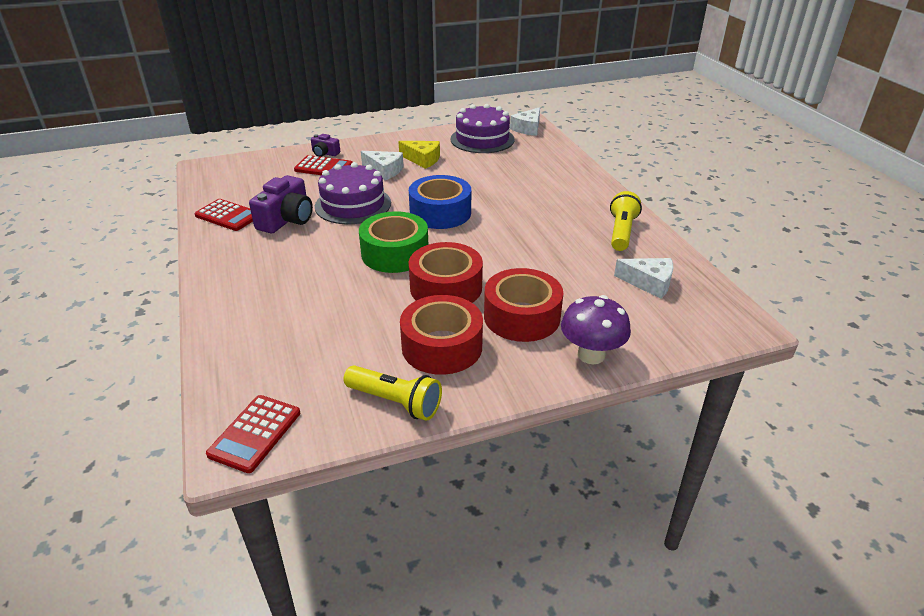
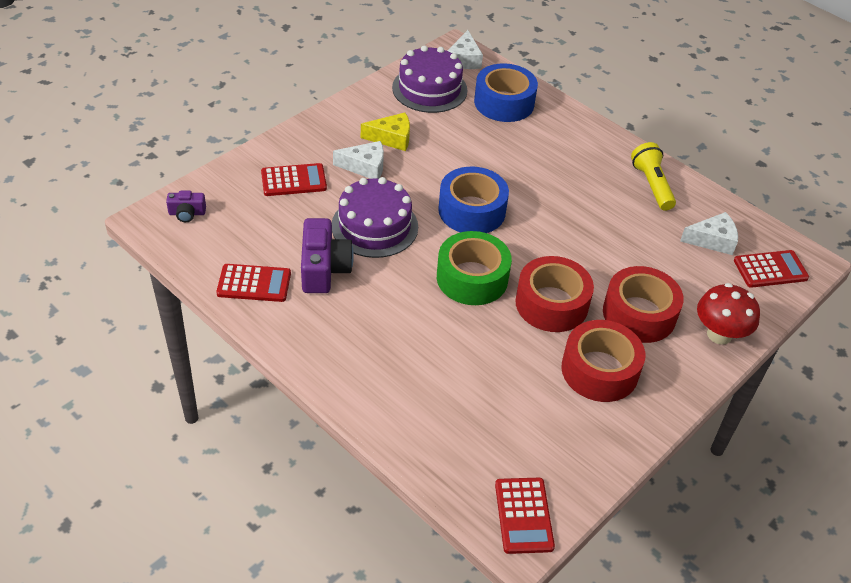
camera: 30 degrees left, 10 degrees up
purple camera [311,134,340,157] -> purple camera moved to [166,191,206,222]
yellow flashlight [343,365,442,421] -> none
purple mushroom [561,295,631,364] -> red mushroom [697,283,760,345]
none -> blue tape [474,63,538,122]
none -> red calculator [734,250,809,288]

